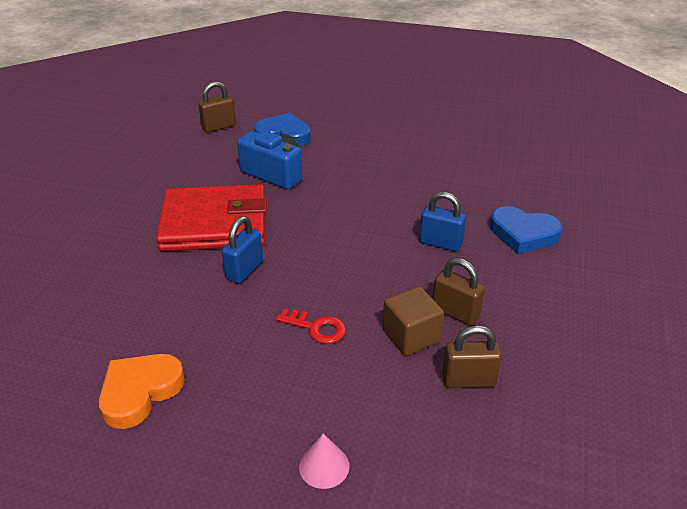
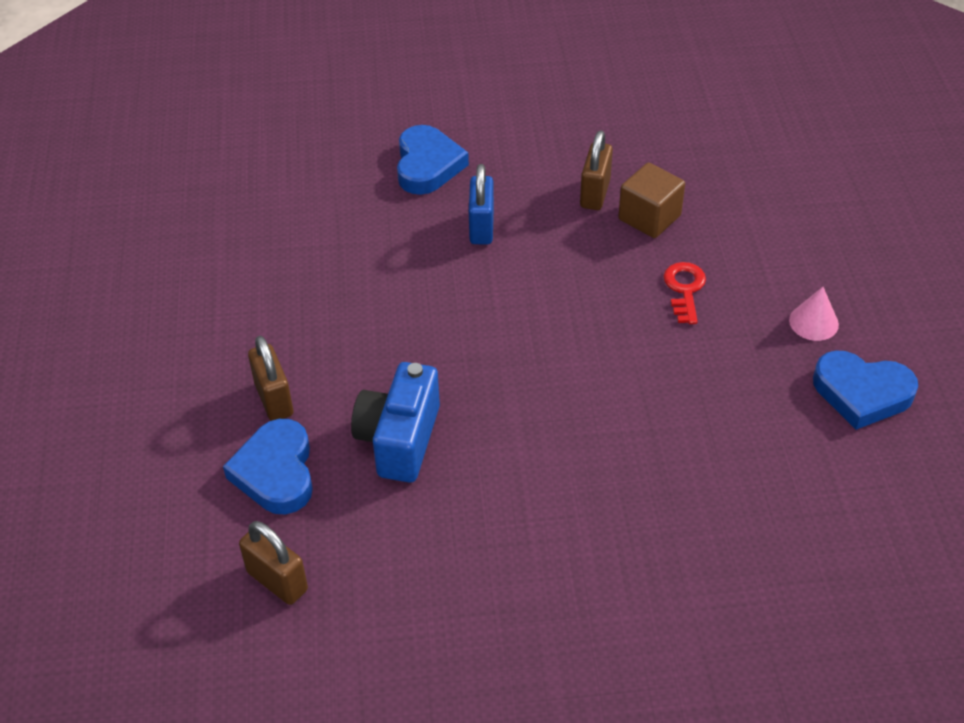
camera: 110 degrees left, 10 degrees up
orange heart [99,354,185,429] -> blue heart [813,350,918,430]
red wallet [156,184,267,251] -> none
blue padlock [222,216,263,284] -> none
pink cone [299,433,350,489] -> pink cone moved to [789,287,839,341]
brown padlock [442,325,502,388] -> brown padlock moved to [248,336,293,421]

